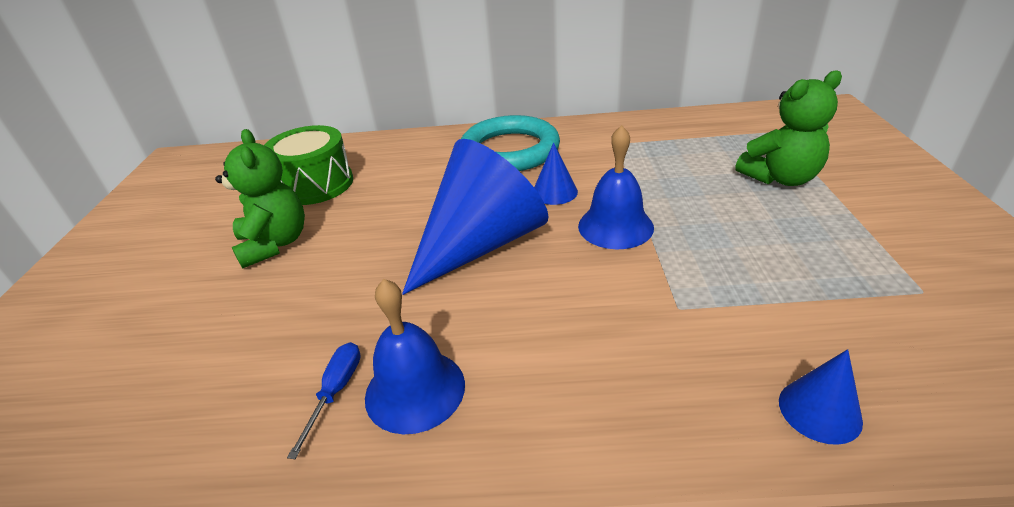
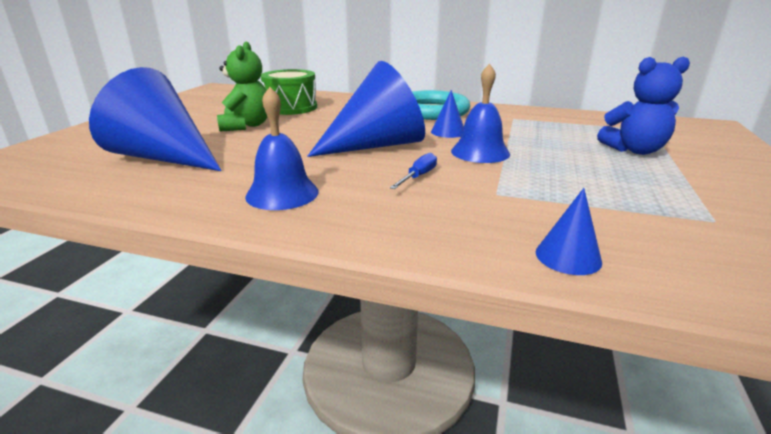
camera: 15 degrees right, 10 degrees down
blue screwdriver [287,342,361,459] -> blue screwdriver moved to [390,153,437,189]
green teddy bear [735,70,842,186] -> blue teddy bear [597,56,690,155]
none -> blue cone [89,67,222,171]

